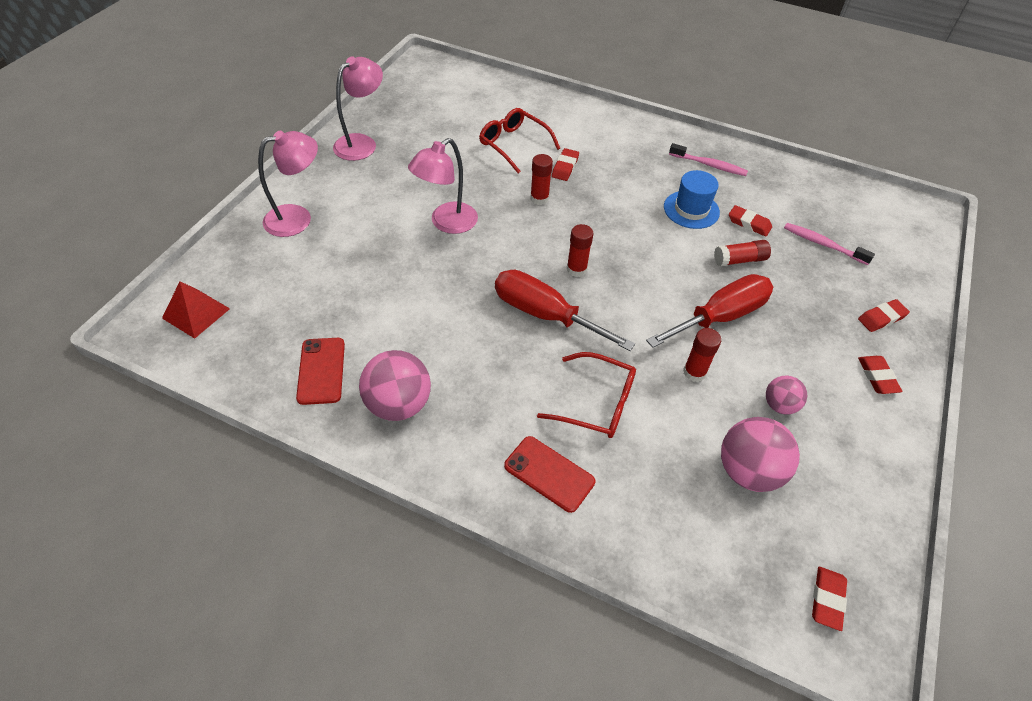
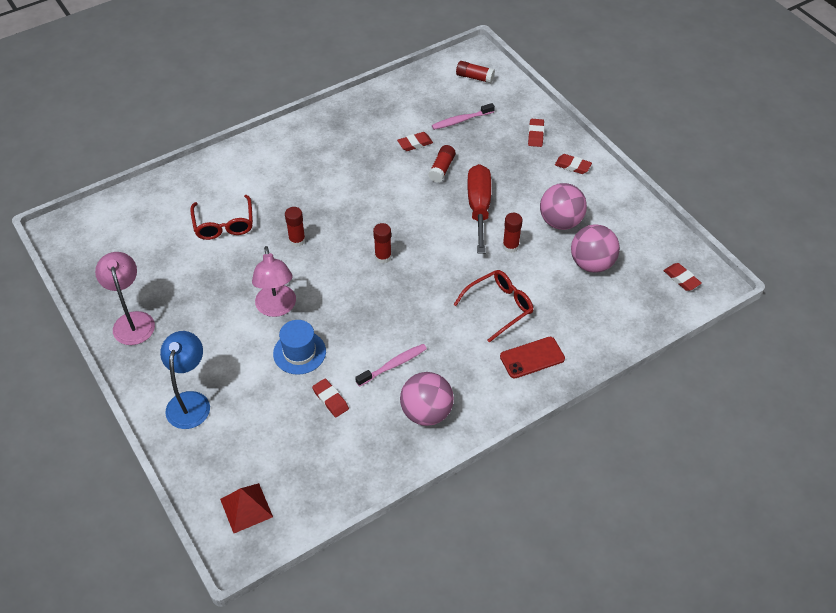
camera: 55 degrees left, 0 degrees up
pink lamp [258,131,318,237] -> blue lamp [160,331,210,429]
red phone [296,338,345,405] -> none
red glasses [479,108,560,173] -> red glasses turned 90 degrees counterclockwise [190,195,253,240]
red screwdriver [495,270,635,351] -> none
red eraser [552,148,579,181] -> red eraser moved to [312,378,349,417]
blue hat [664,170,720,229] -> blue hat moved to [273,320,326,375]
pink toothbrush [669,143,748,176] -> pink toothbrush moved to [355,344,427,387]
pink ball [766,376,807,415] -> pink ball [540,183,587,230], size x1.74
none -> red glue stick [456,61,495,83]

